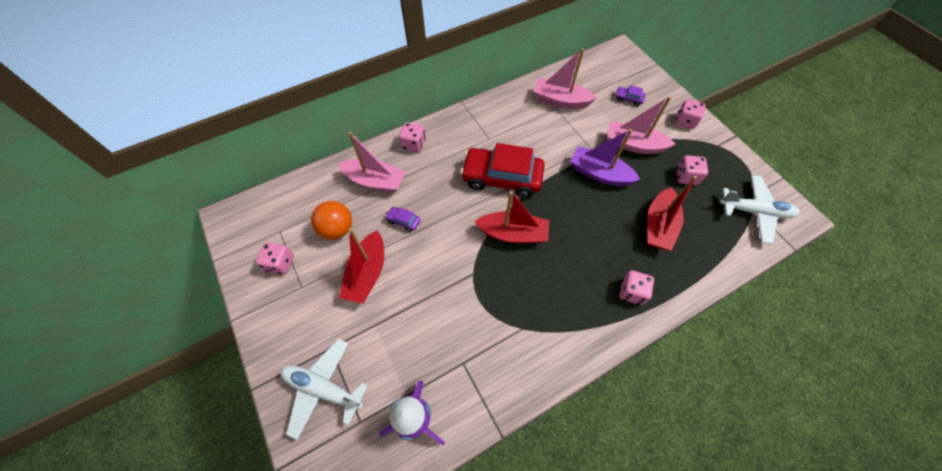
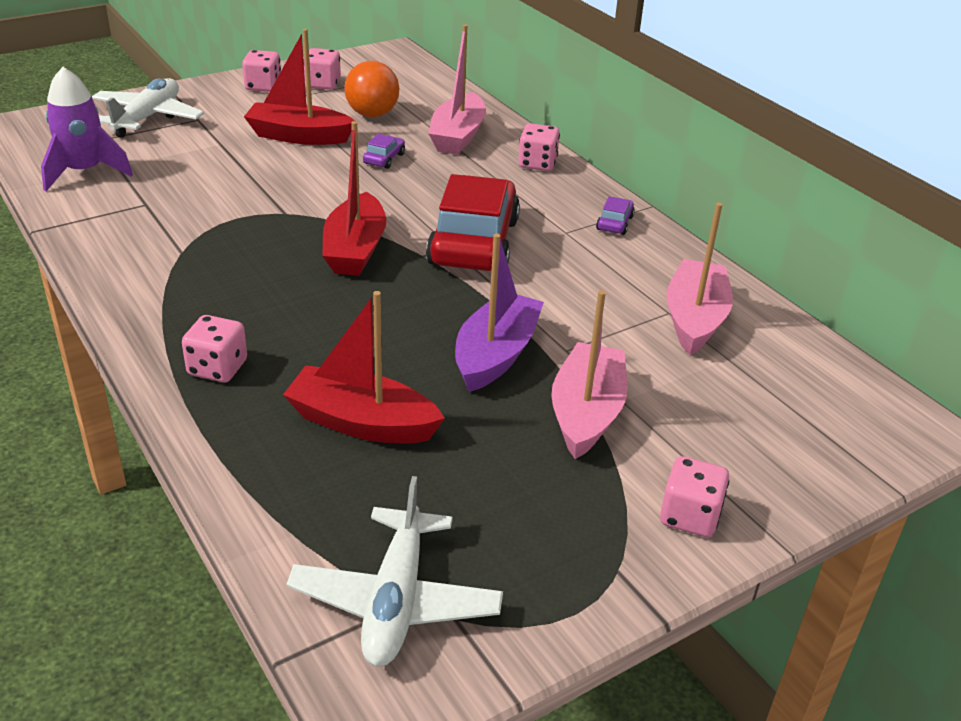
camera: 85 degrees right, 25 degrees down
purple car [616,85,646,106] -> purple car moved to [596,196,635,235]
pink dice [676,155,708,185] -> pink dice moved to [242,50,281,92]

